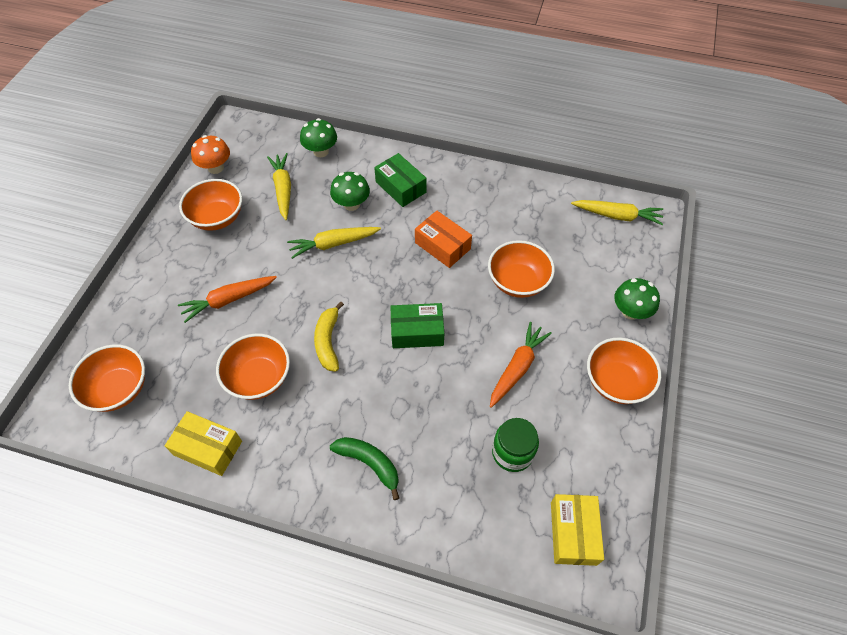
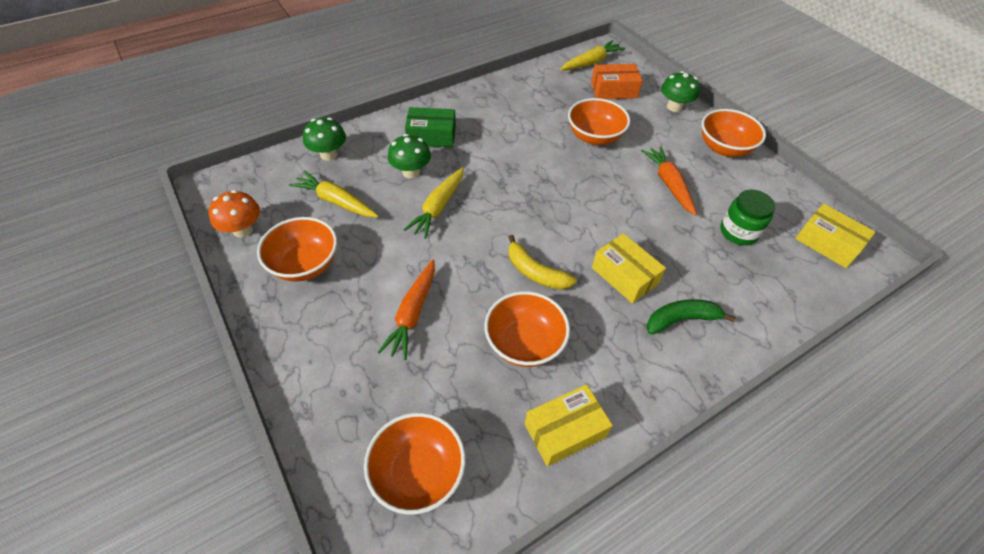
camera: 50 degrees left, 5 degrees down
green box [390,303,444,348] -> none
orange box [415,211,472,268] -> orange box moved to [591,64,643,99]
none -> yellow box [592,233,666,304]

